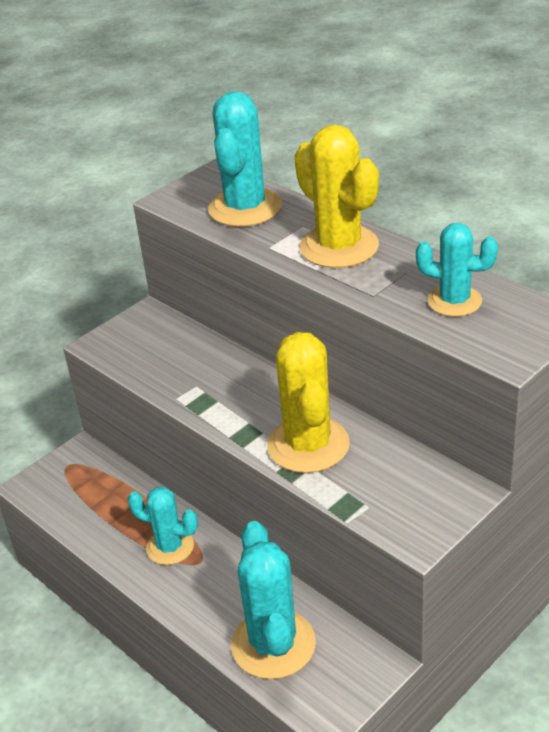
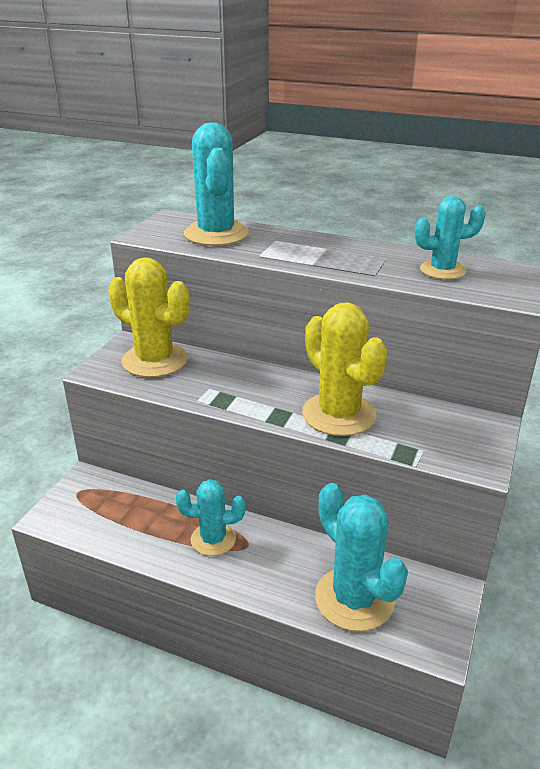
camera: 25 degrees left, 5 degrees down
yellow cactus [294,125,379,268] -> yellow cactus moved to [108,258,189,377]

